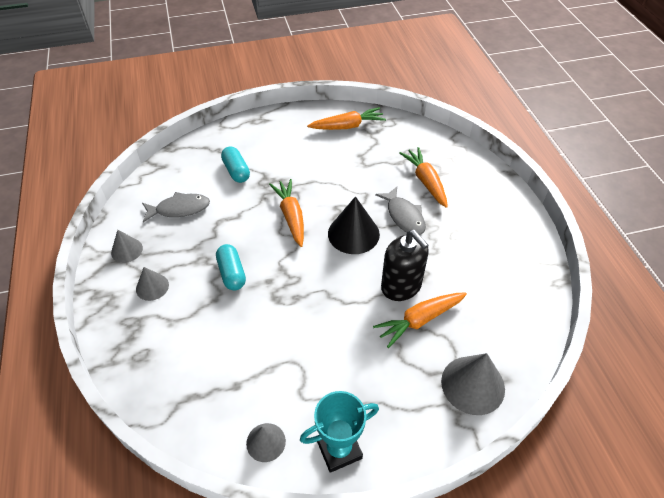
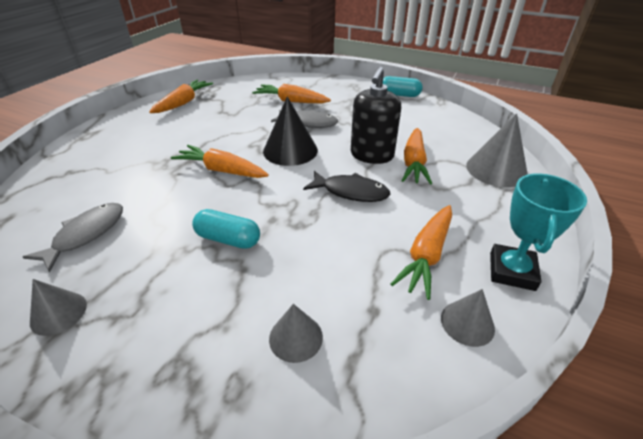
camera: 50 degrees left, 10 degrees down
grey cone [136,267,169,301] -> grey cone moved to [269,304,323,363]
turquoise capsule [221,146,250,183] -> turquoise capsule moved to [383,76,422,97]
black soap dispenser [381,230,429,301] -> black soap dispenser turned 105 degrees clockwise [351,67,401,164]
none -> black fish [303,171,390,202]
none -> orange carrot [391,205,452,300]

